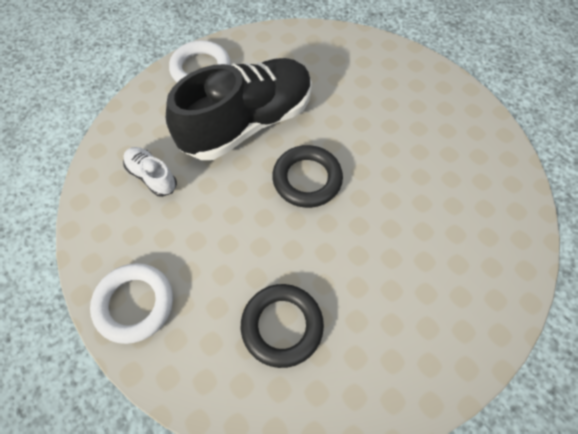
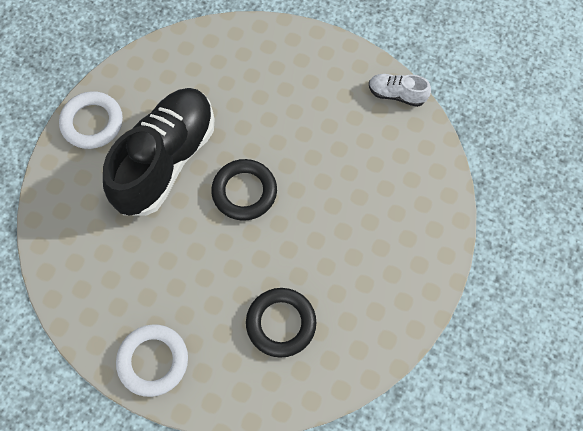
camera: 25 degrees left, 5 degrees up
white shoe [123,147,177,197] -> white shoe moved to [369,74,431,107]

